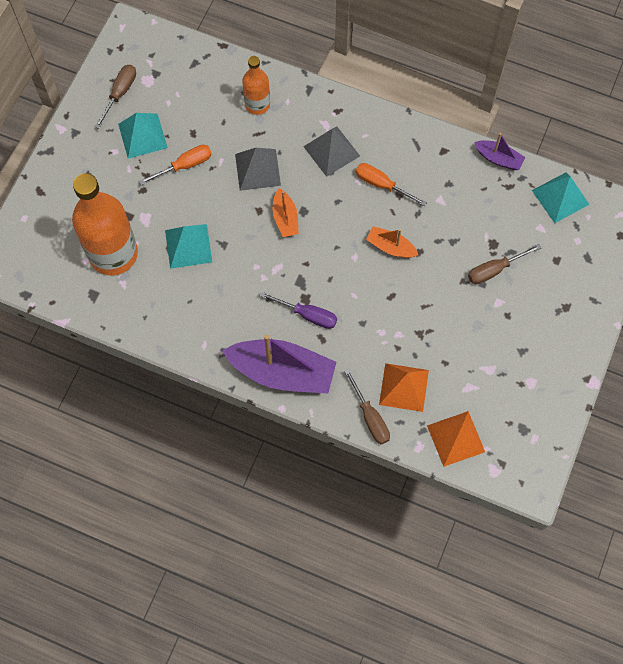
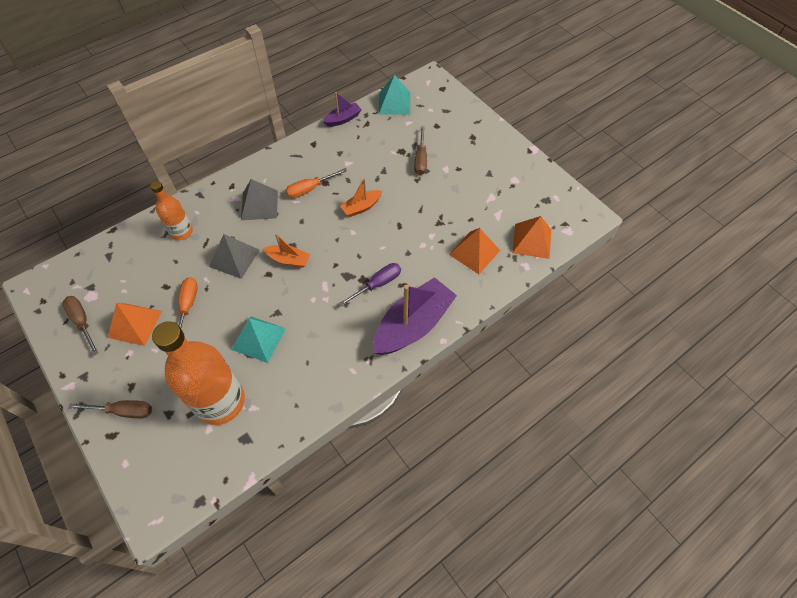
camera: 60 degrees left, 10 degrees down
turquoise pyramid [118,113,168,159] -> orange pyramid [108,303,162,346]
brown screwdriver [344,369,390,445] -> brown screwdriver moved to [69,400,152,418]

